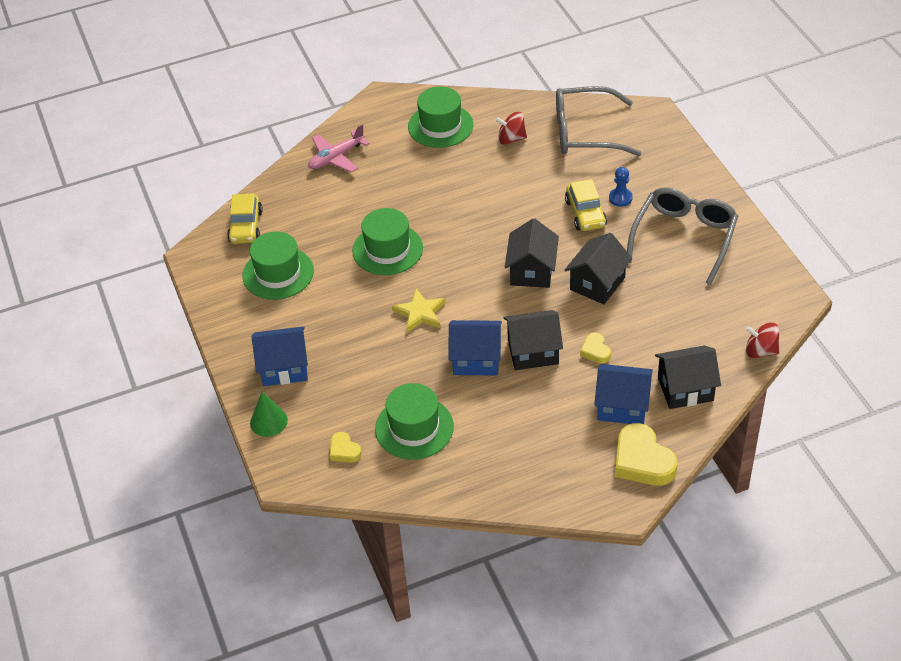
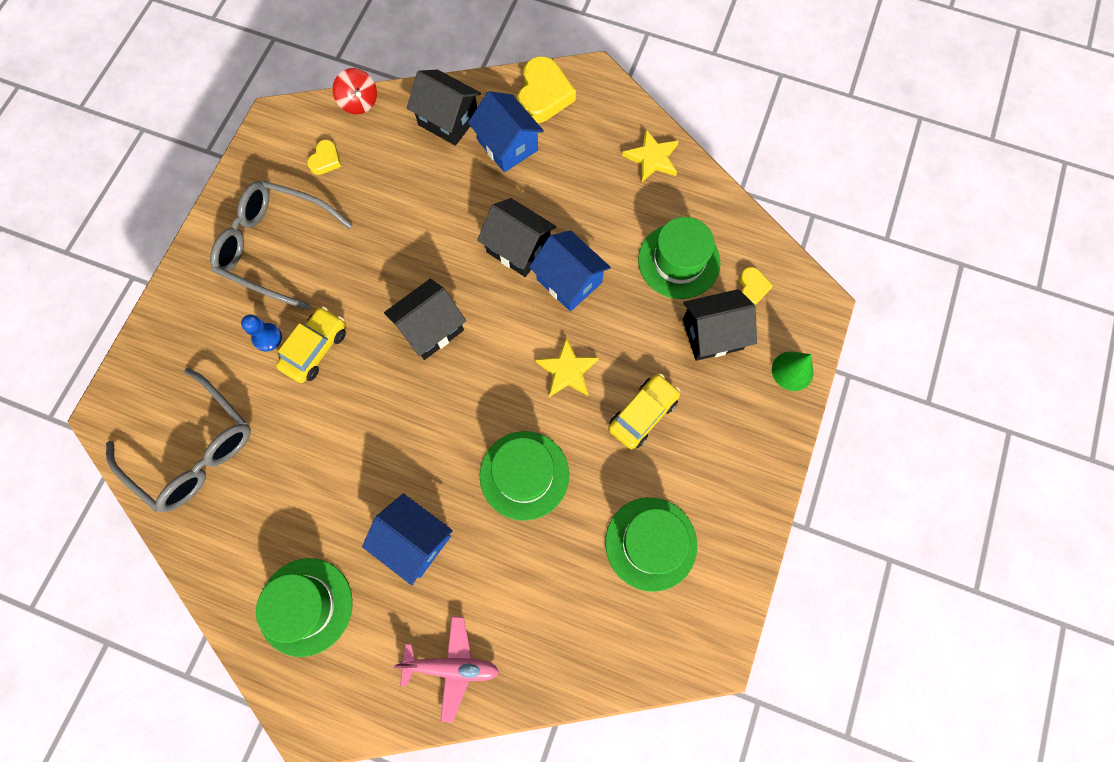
camera: 140 degrees left, 25 degrees up
yellow car [227,194,263,244] -> yellow car moved to [608,374,681,449]
blue house [252,326,308,386] -> blue house moved to [362,493,453,585]
red spinning top [495,112,527,145] -> none
black house [565,233,632,304] -> black house moved to [683,289,757,361]
yellow heart [580,333,611,364] -> yellow heart moved to [307,140,341,175]
grey glasses [627,187,738,285] -> grey glasses turned 45 degrees clockwise [210,180,352,310]
none -> yellow star [622,129,679,183]

